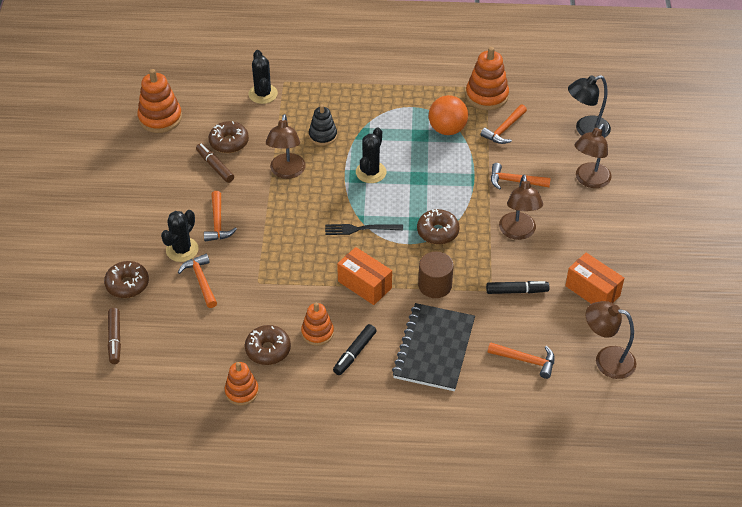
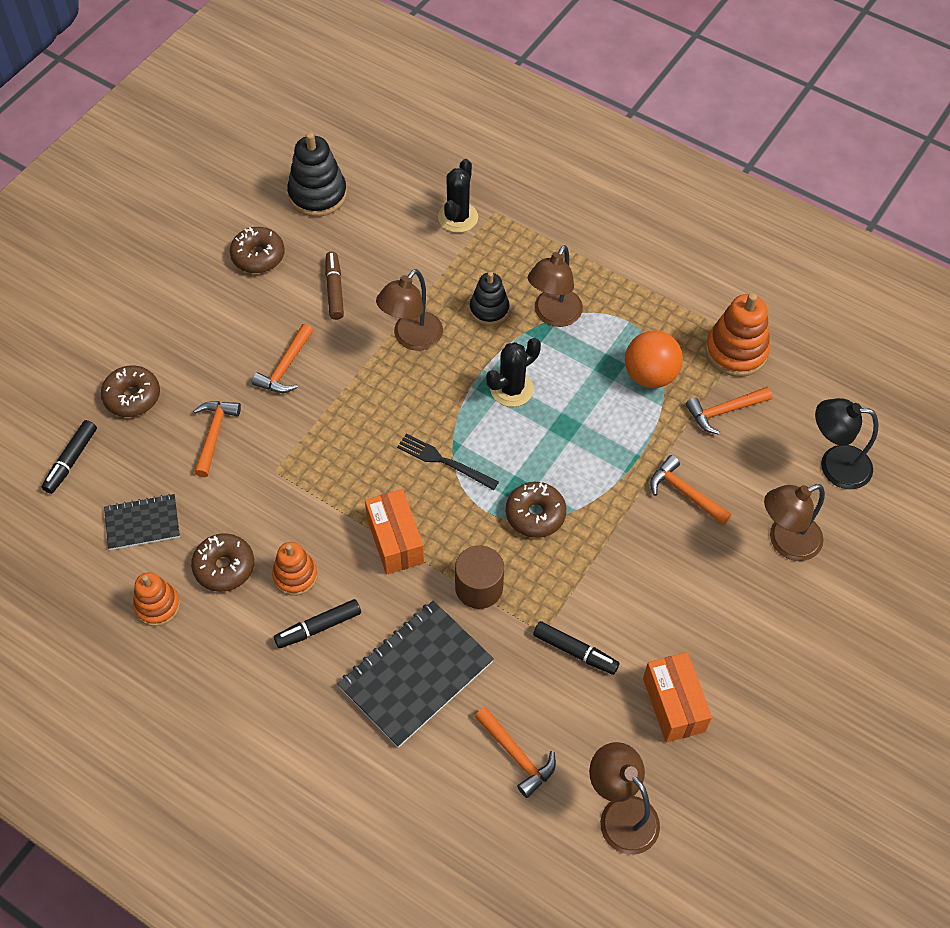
camera: 30 degrees right, 10 degrees up
brown marker [108,308,121,364] -> black marker [42,420,97,494]
orange stacking toy [137,69,182,133] -> black stacking toy [287,132,347,217]
black cactus [161,210,199,262] -> none
brown donut [209,121,249,153] -> brown donut moved to [230,227,285,273]
brown lamp [499,175,543,240] -> brown lamp moved to [528,245,583,327]
none -> black notebook [104,494,180,550]

